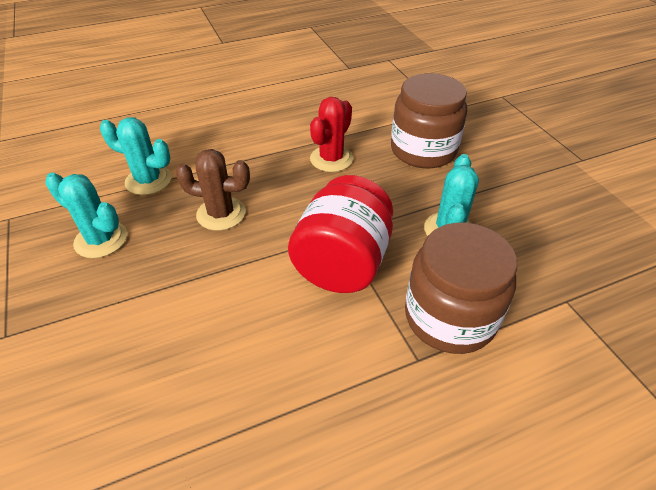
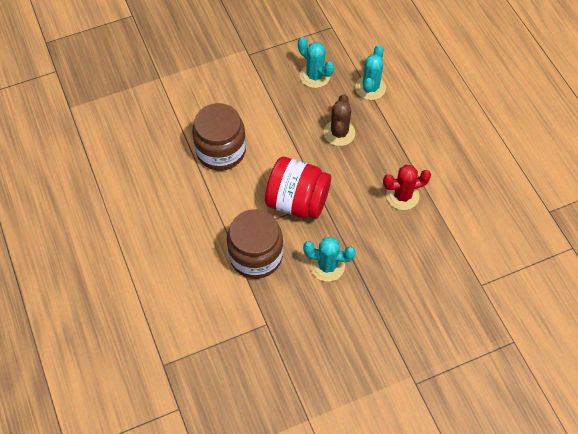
camera: 90 degrees right, 15 degrees up
turquoise cactus [45,173,127,258] -> turquoise cactus turned 75 degrees counterclockwise [298,37,334,88]
red cactus [310,97,353,172] -> red cactus turned 45 degrees counterclockwise [383,165,431,210]
brown jar [391,73,467,168] -> brown jar moved to [192,103,246,171]

